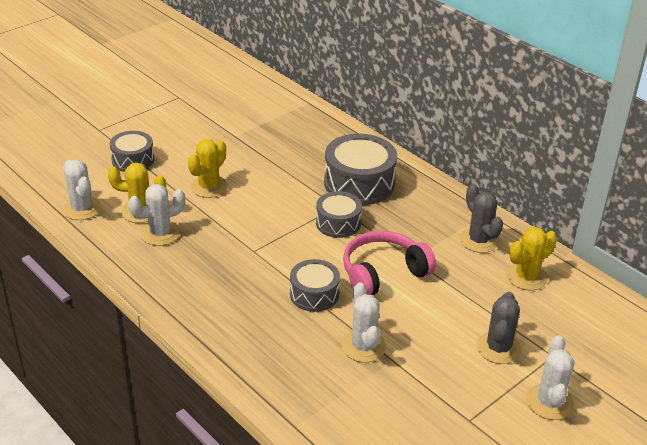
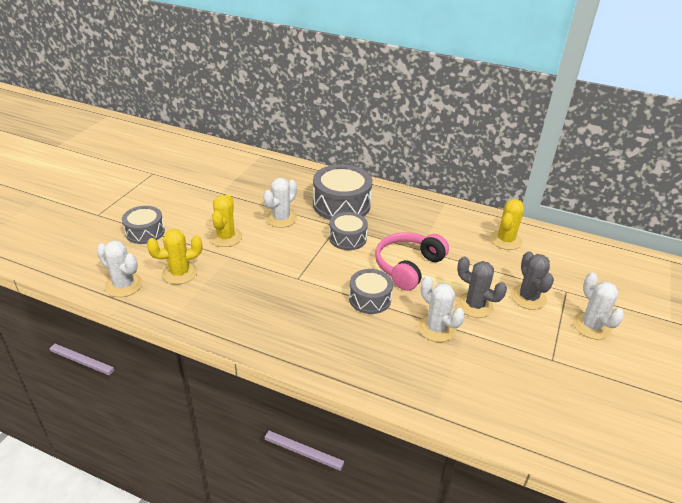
camera: 25 degrees left, 0 degrees up
white cactus [128,184,185,246] -> white cactus moved to [263,178,297,228]
grey cactus [460,184,503,253] -> grey cactus moved to [457,256,507,318]

